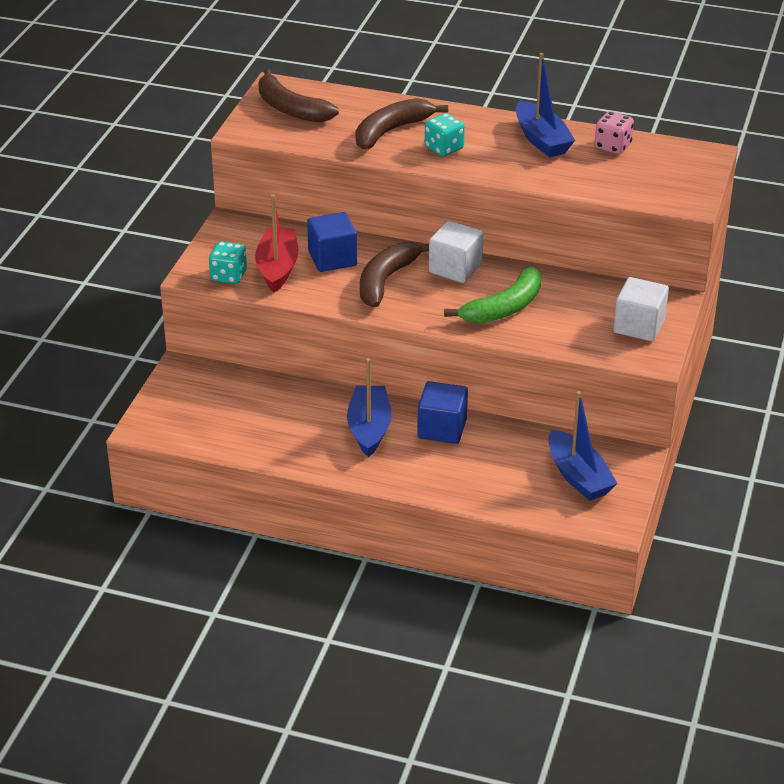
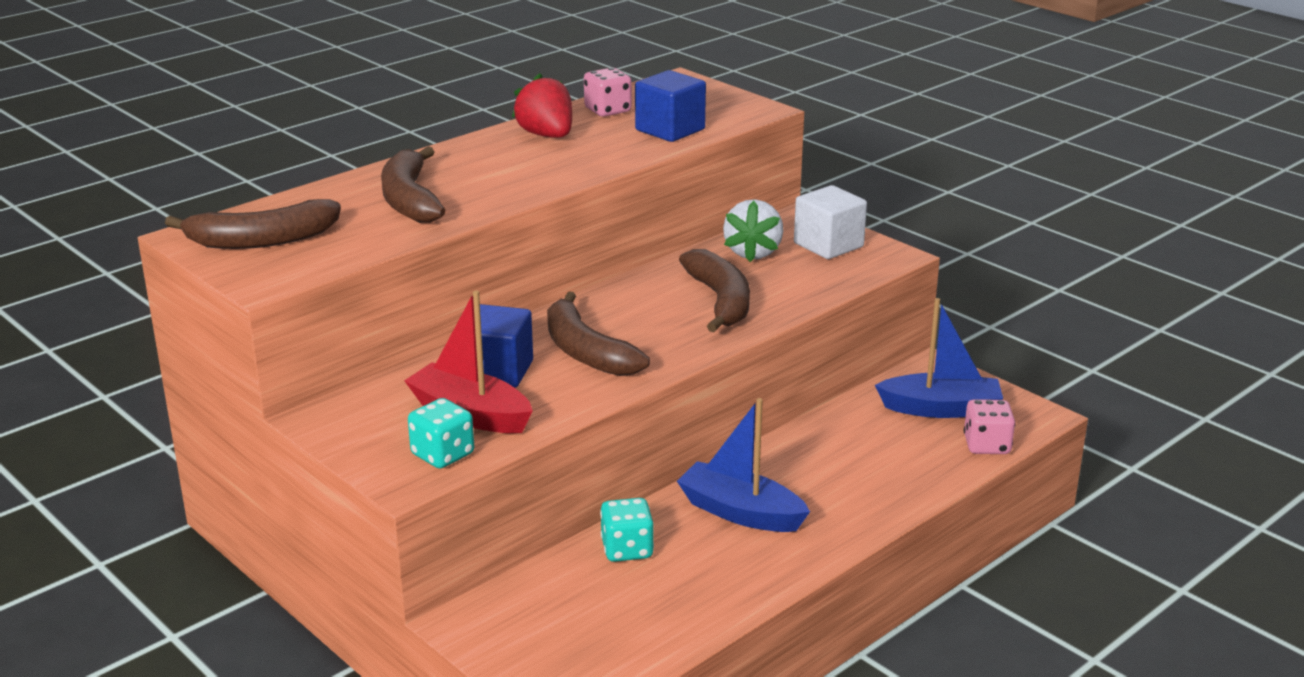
camera: 60 degrees left, 10 degrees down
blue cube [417,381,468,444] -> blue cube moved to [635,70,706,142]
turquoise dice [425,113,465,156] -> turquoise dice moved to [600,498,654,562]
white cube [429,221,483,283] -> none
green banana [444,266,541,324] -> brown banana [679,249,750,332]
blue boat [516,53,575,157] -> red strawberry [512,73,572,138]
none -> white strawberry [723,199,783,262]
none -> pink dice [964,399,1016,454]

